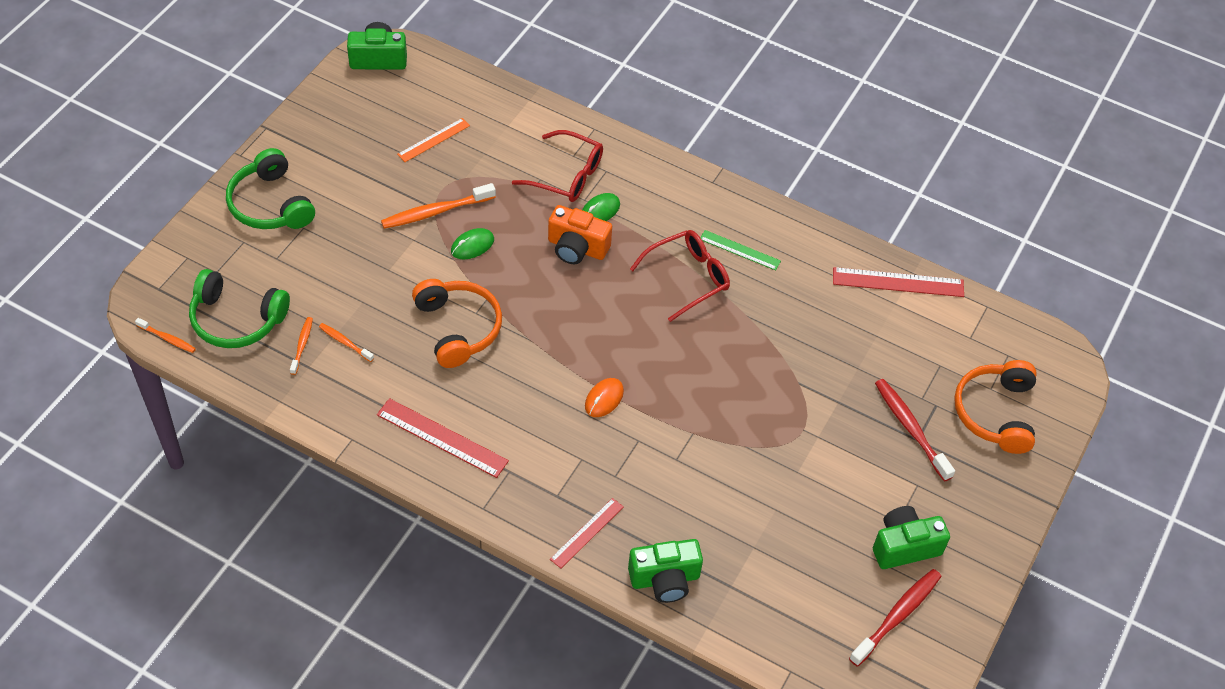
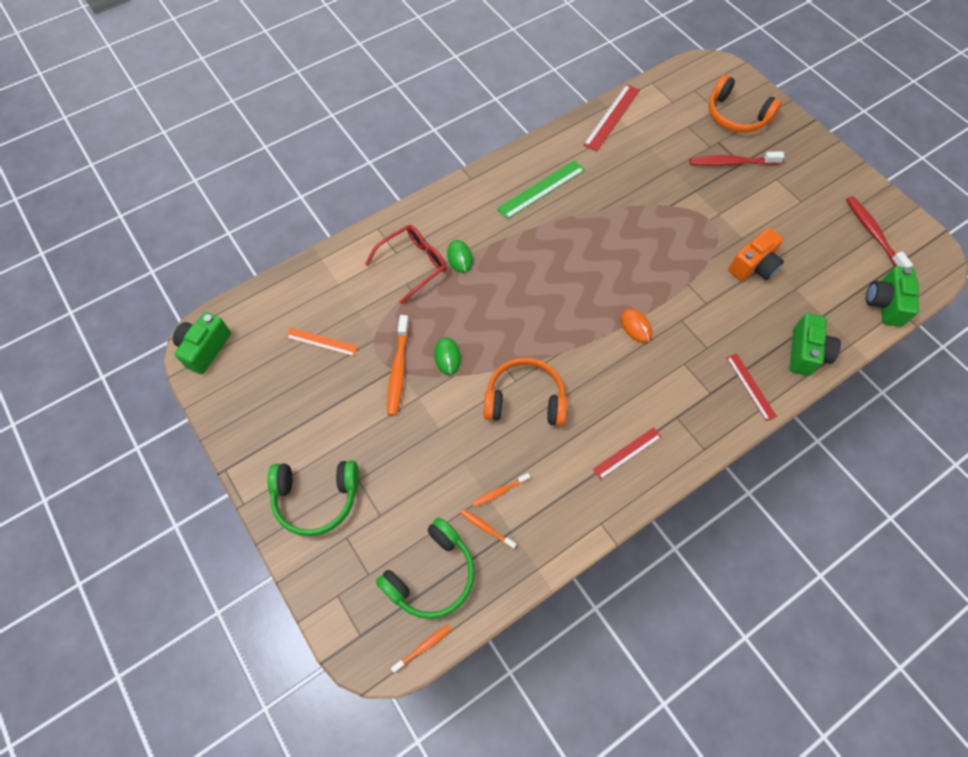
camera: 60 degrees left, 10 degrees up
red ruler [377,398,509,478] -> red ruler [593,427,661,480], size x0.64
orange ruler [397,118,470,162] -> orange ruler turned 60 degrees counterclockwise [286,328,358,356]
orange camera [548,205,612,264] -> orange camera moved to [728,228,784,281]
red glasses [630,230,730,322] -> none
green ruler [700,230,781,270] -> green ruler [497,160,585,219], size x1.56
green camera [873,506,950,569] -> green camera moved to [866,266,919,327]

